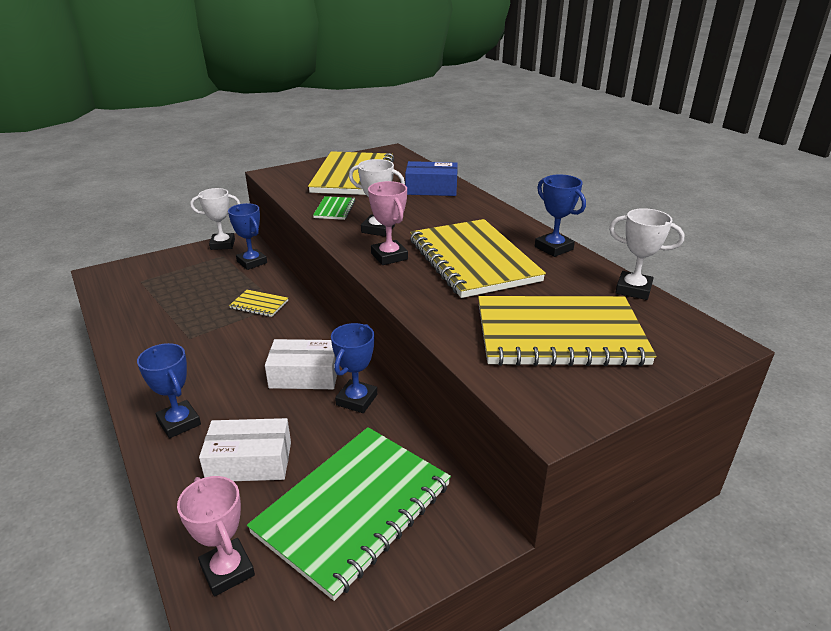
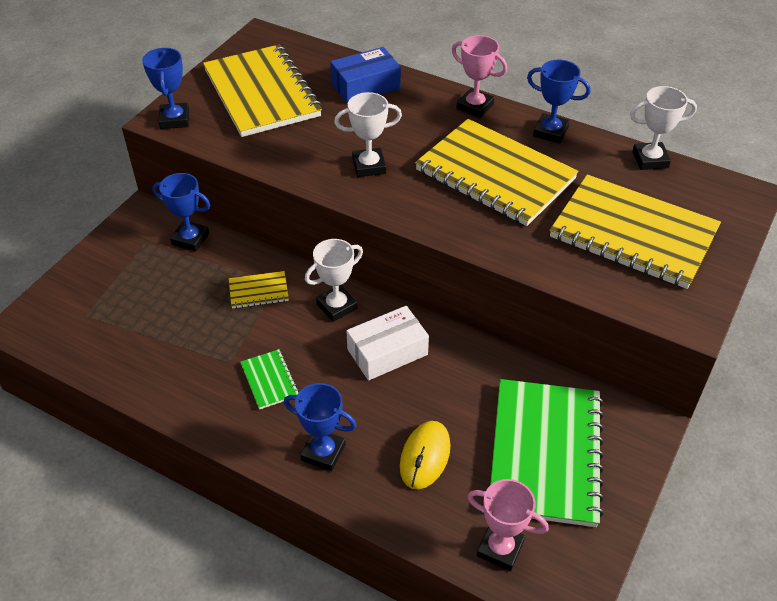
camera: 30 degrees left, 15 degrees up
white trophy [190,188,240,250] -> white trophy moved to [305,239,363,322]
white box [199,418,291,481] -> yellow mouse [400,421,450,490]
green notebook [313,196,356,220] -> green notebook moved to [240,349,299,410]
blue trophy [331,323,377,413] -> blue trophy moved to [142,48,189,129]
pink trophy [368,181,408,265] -> pink trophy moved to [452,35,507,118]
yellow notebook [478,296,656,366] -> yellow notebook turned 60 degrees clockwise [550,174,721,289]

